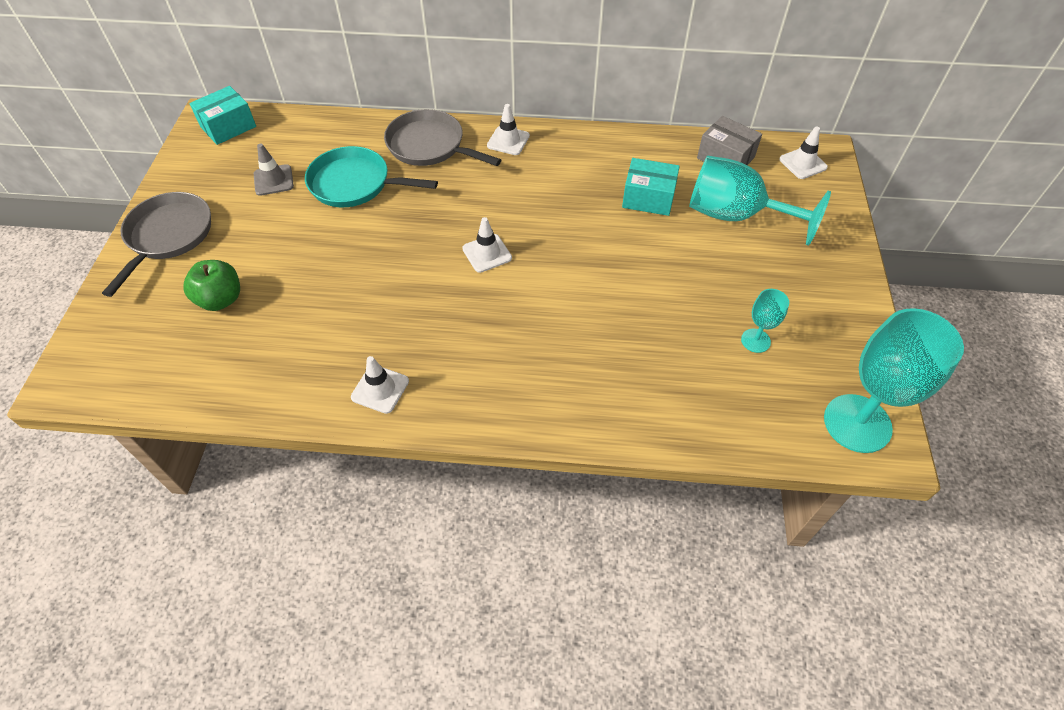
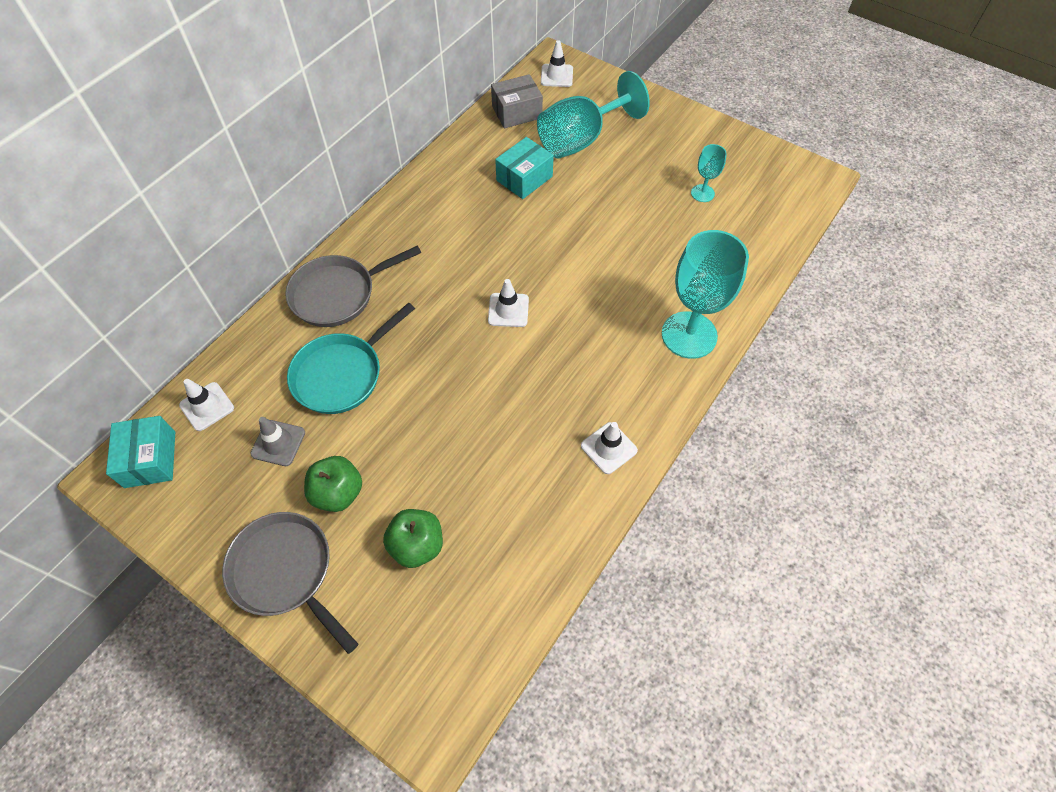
camera: 60 degrees left, 5 degrees up
white traffic cone [487,104,530,155] -> white traffic cone moved to [179,379,234,431]
turquoise goblet [824,308,964,453] -> turquoise goblet moved to [662,230,749,359]
none -> green apple [304,456,362,512]

